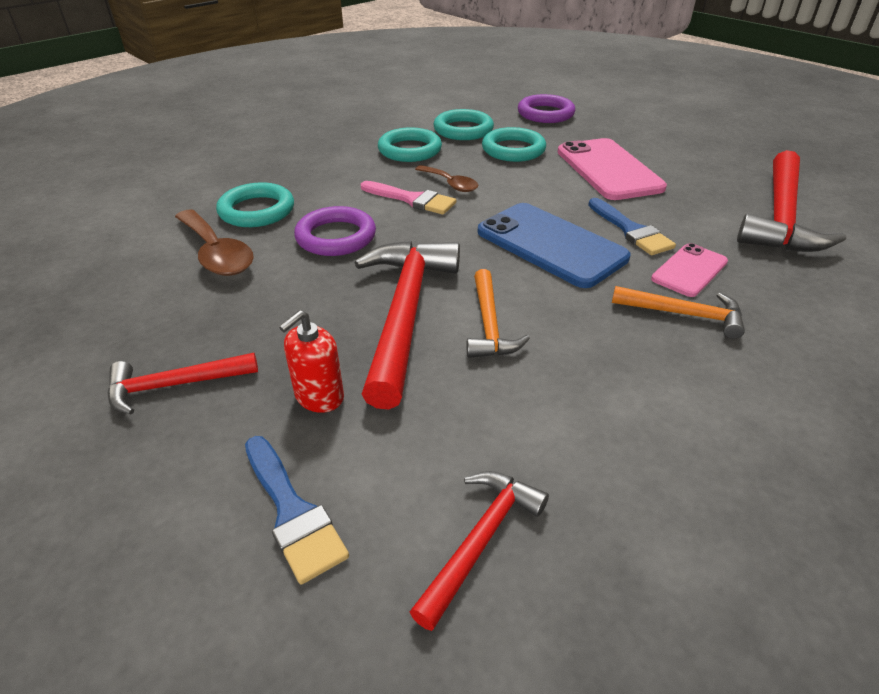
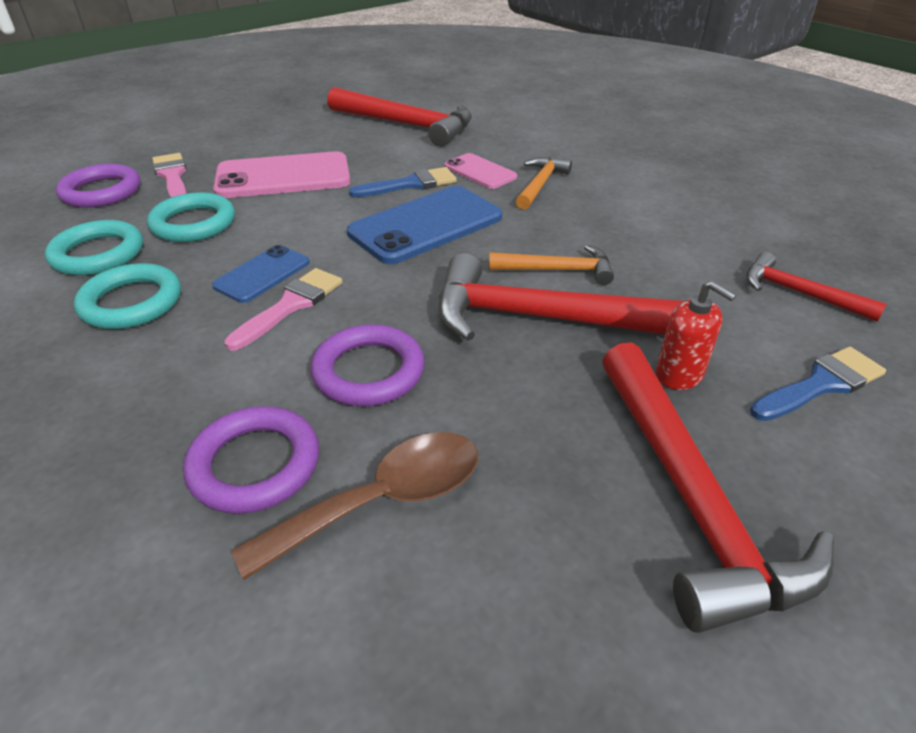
camera: 85 degrees left, 0 degrees up
red hammer [108,353,258,415] -> red hammer [602,342,834,633], size x1.85
turquoise ring [216,182,294,227] -> purple ring [183,406,319,514]
brown spoon [415,165,478,192] -> blue phone [212,245,310,303]
none -> pink brush [152,153,187,198]

